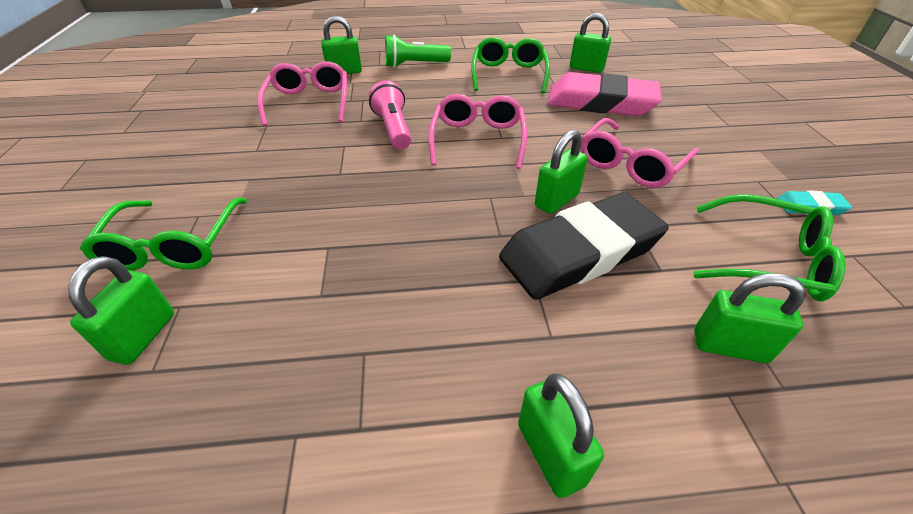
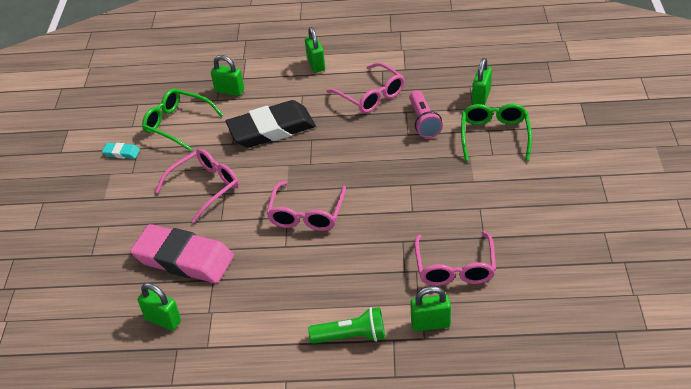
camera: 170 degrees left, 0 degrees up
pink flashlight [369,80,411,149] -> pink flashlight moved to [409,91,443,138]
green glasses [471,37,550,93] -> none
green padlock [535,130,588,214] -> none
none -> pink glasses [326,62,405,113]

